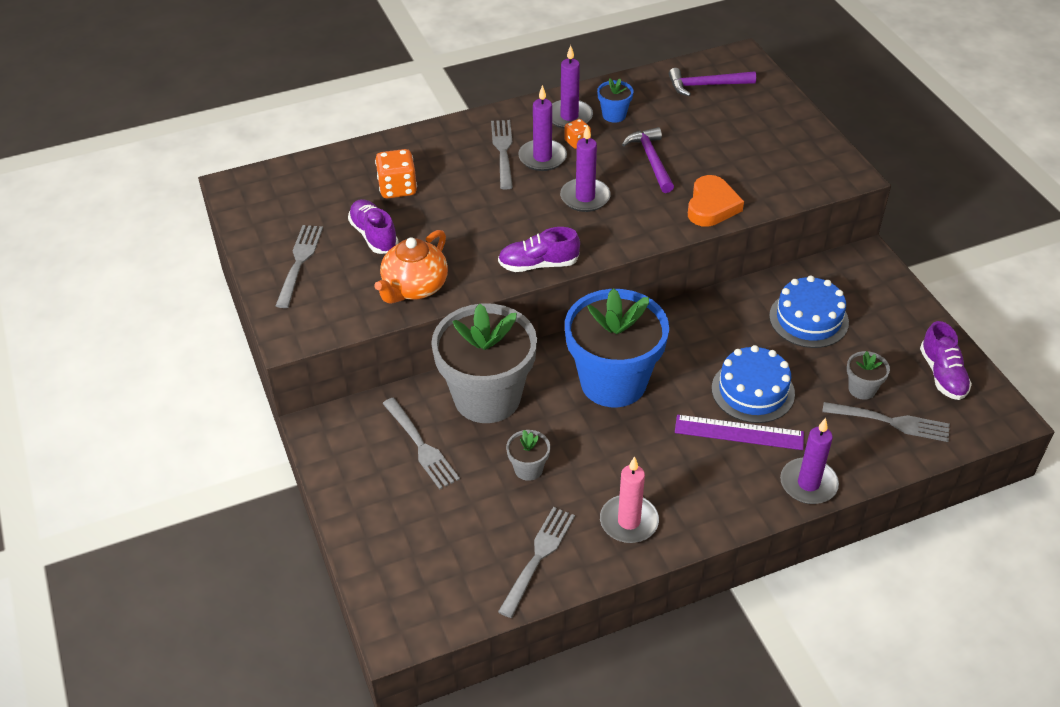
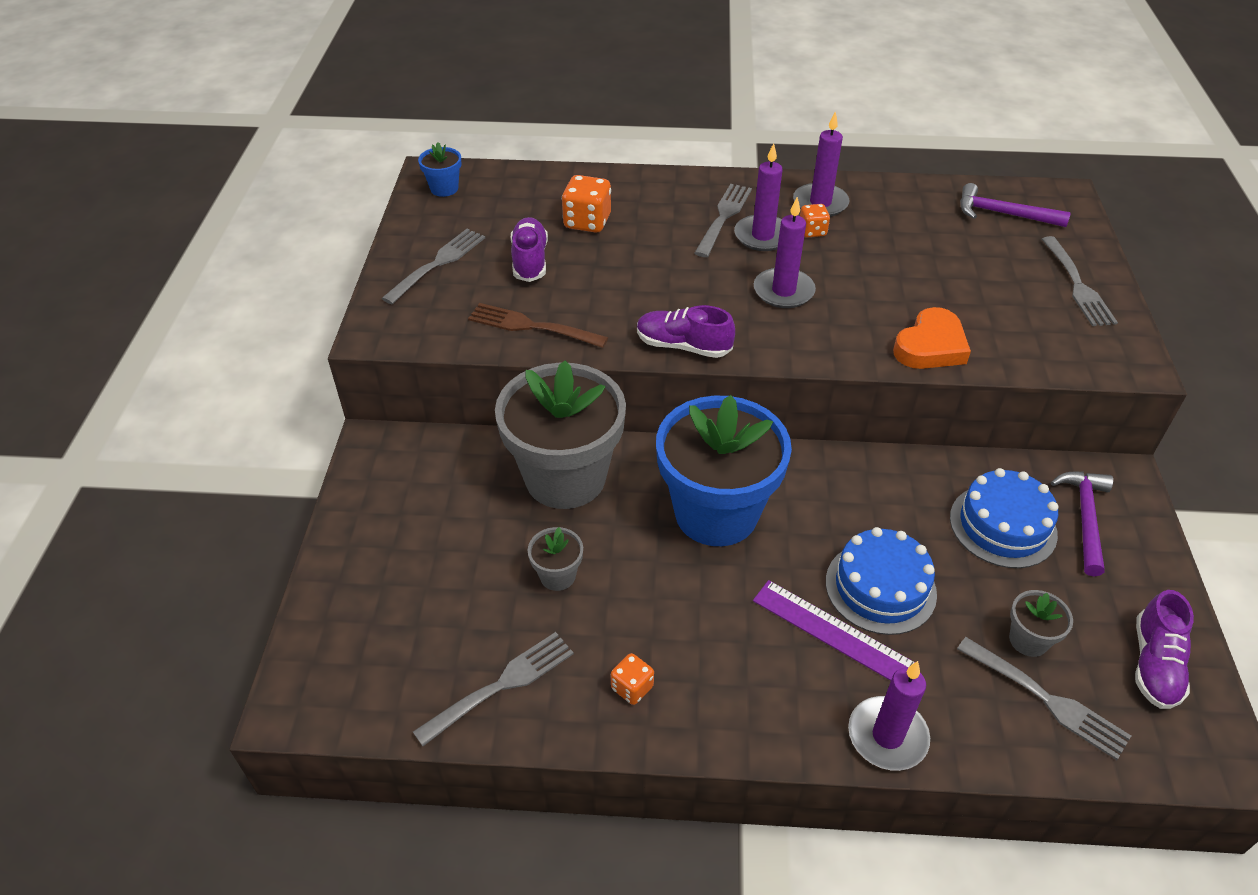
camera: 25 degrees right, 0 degrees up
orange teapot [375,230,448,304] -> brown fork [468,303,608,348]
grey fork [382,398,460,489] -> grey fork moved to [1042,236,1118,326]
blue flower pot [597,78,634,123] -> blue flower pot moved to [418,142,462,197]
pink candle [600,456,659,543] -> orange dice [611,653,654,705]
purple hammer [622,127,674,193] -> purple hammer moved to [1051,472,1113,577]

